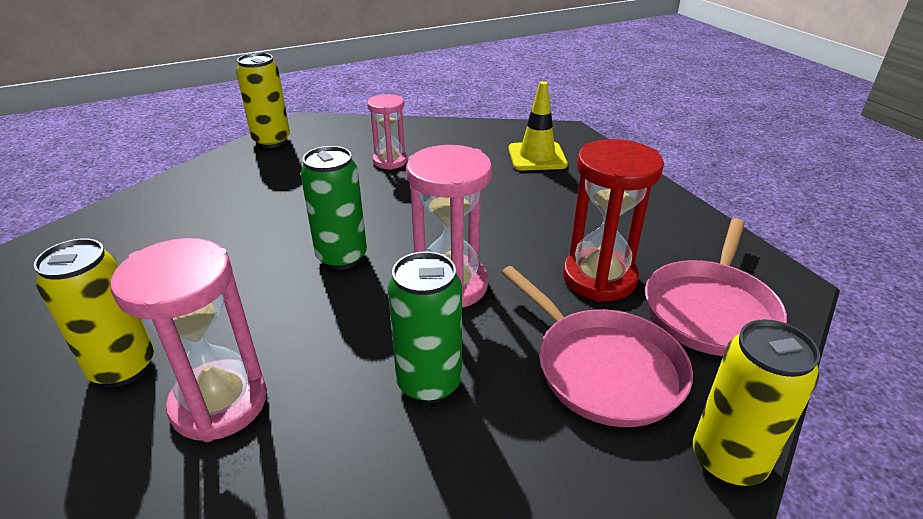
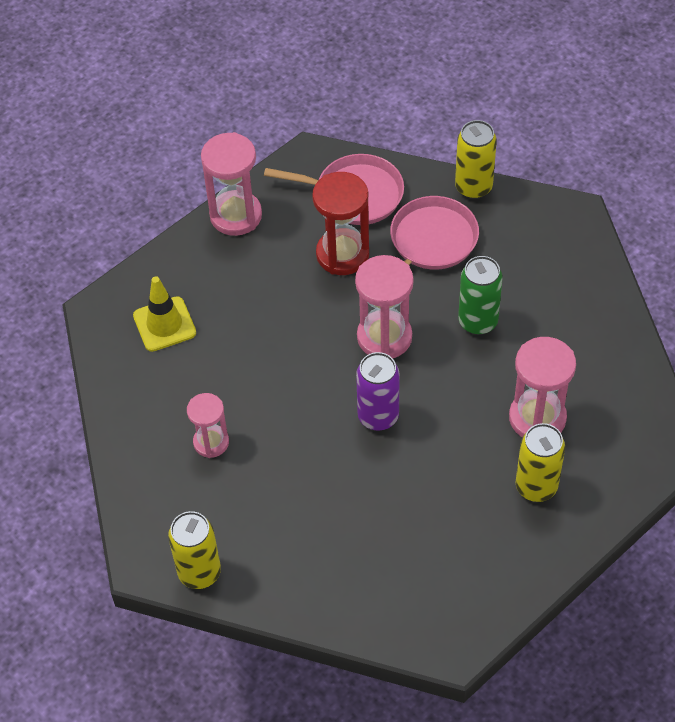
camera: 105 degrees left, 20 degrees up
green can [300,146,367,270] -> purple can [356,352,400,431]
none -> pink hourglass [201,132,262,236]

